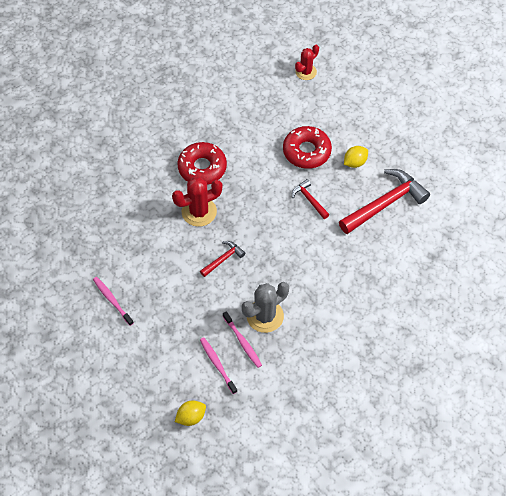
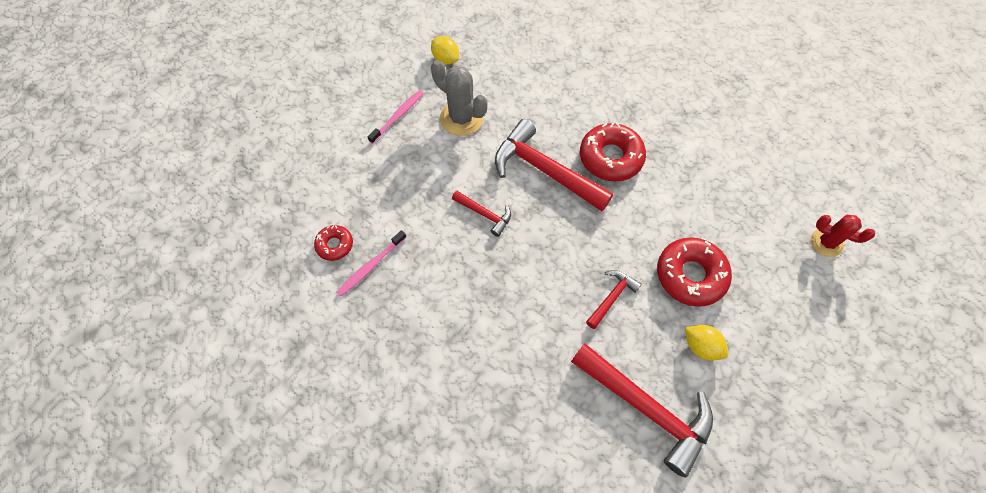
camera: 75 degrees right, 5 degrees up
red cactus [172,177,222,227] -> red hammer [495,119,613,211]
yellow lemon [175,400,206,426] -> yellow lemon moved to [431,36,459,64]
pink toothbrush [200,337,237,394] -> red donut [314,225,353,261]
grey cactus [242,282,289,333] -> grey cactus moved to [431,60,487,136]

